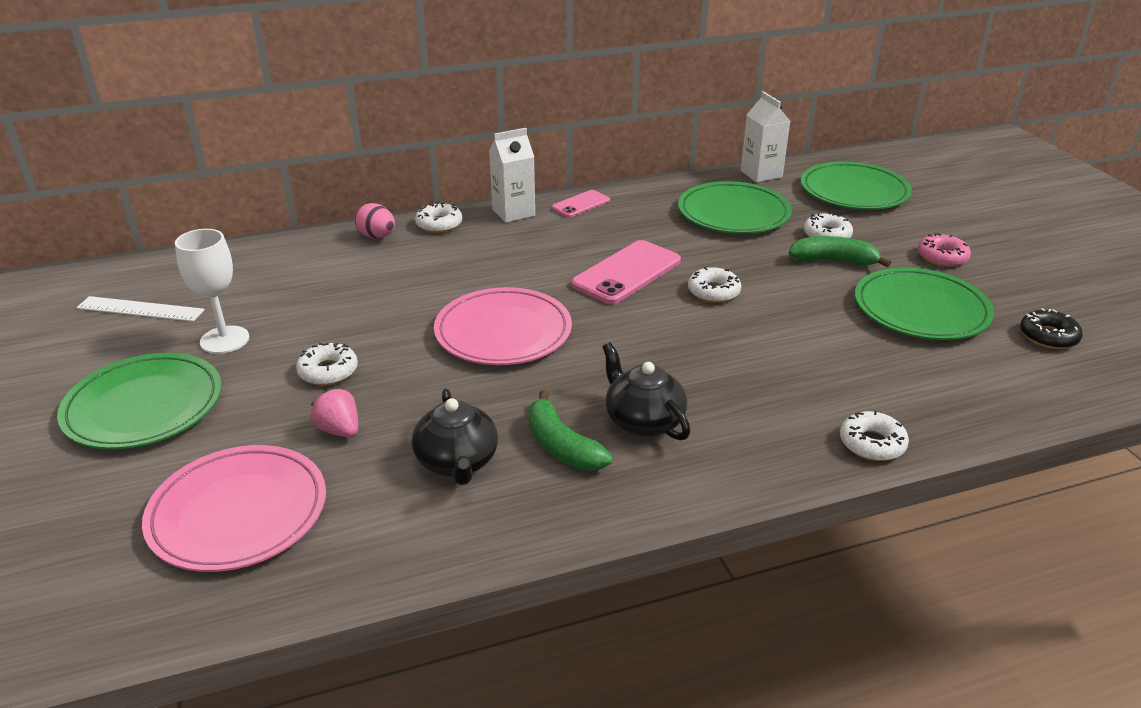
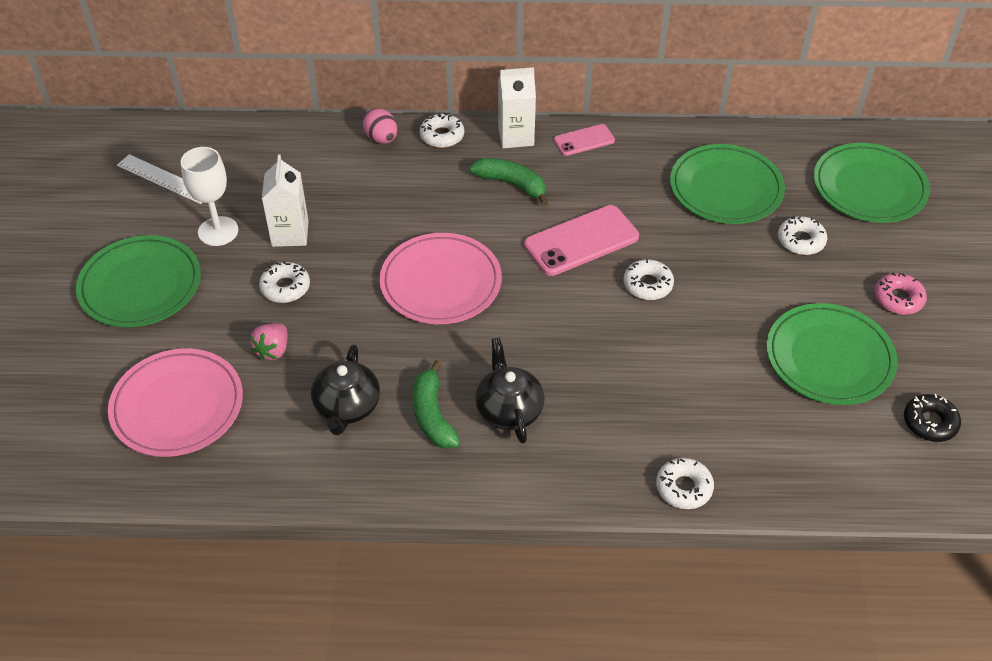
camera: 20 degrees right, 15 degrees up
pink strawberry [311,389,358,438] -> pink strawberry turned 135 degrees counterclockwise [250,323,288,361]
white carton [741,91,790,182] -> white carton moved to [262,155,309,247]
green banana [789,236,891,268] -> green banana moved to [469,158,548,205]

